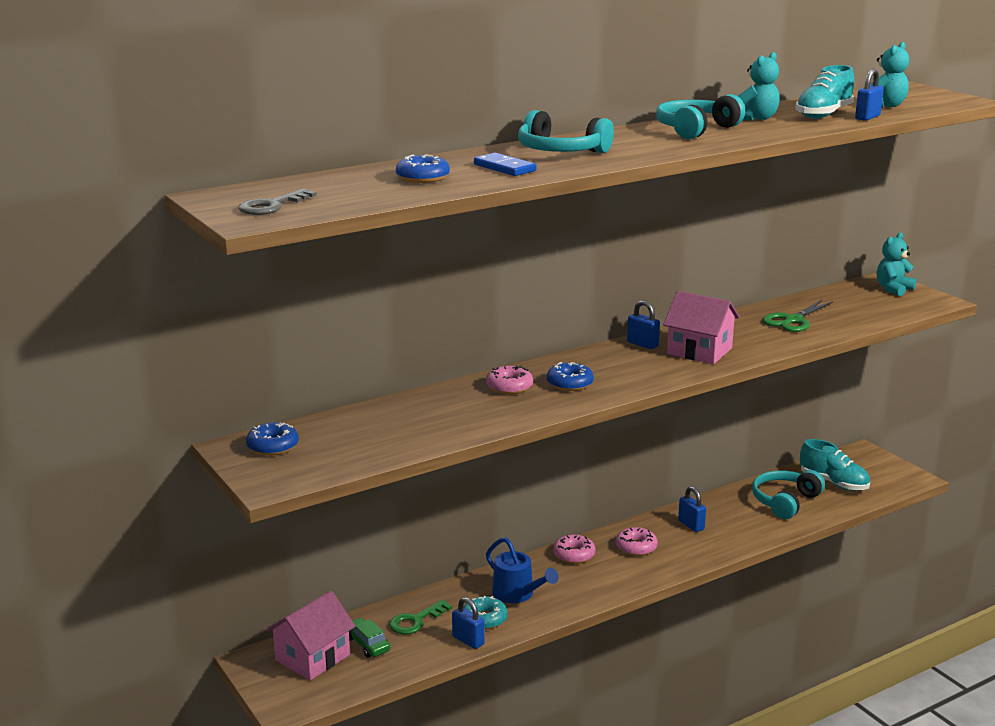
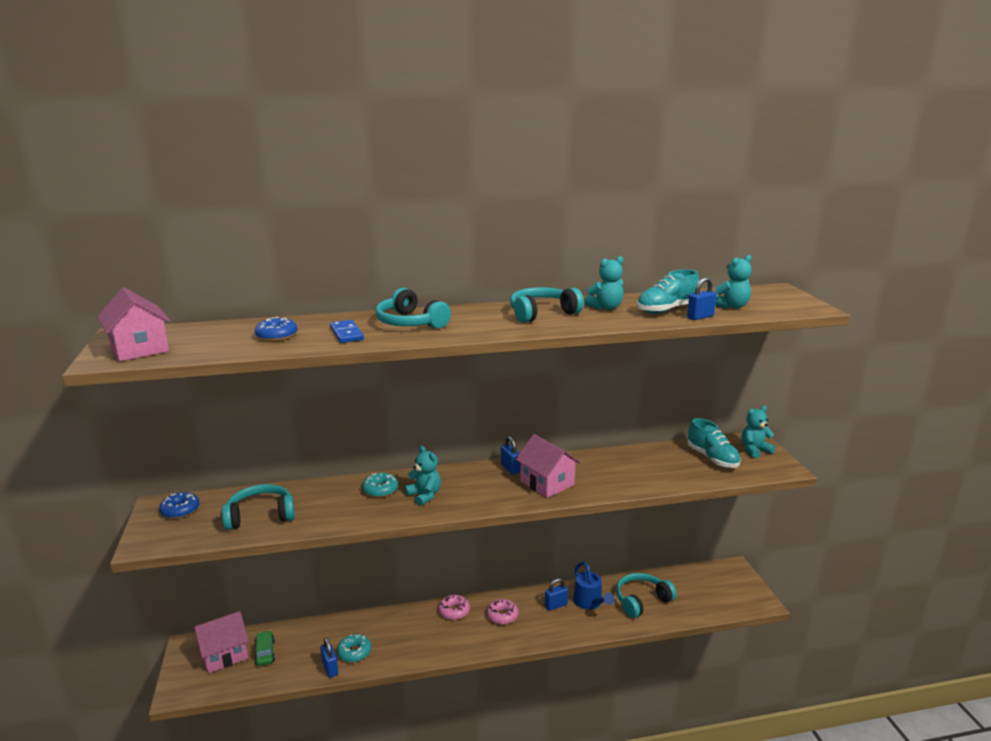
camera: 20 degrees right, 0 degrees up
grey key [239,189,317,215] -> pink house [97,287,170,361]
green key [389,599,452,634] -> none
pink donut [486,366,533,395] -> turquoise donut [362,473,398,498]
blue watering can [486,537,559,603] -> blue watering can moved to [573,562,614,610]
blue donut [547,362,594,391] -> turquoise teddy bear [405,445,441,506]
blue padlock [678,486,706,532] -> blue padlock turned 75 degrees clockwise [545,578,568,611]
green scissors [763,300,833,332] -> none
turquoise shoe [800,439,870,491] -> turquoise shoe moved to [687,418,741,468]
none -> turquoise headphones [222,484,295,530]

